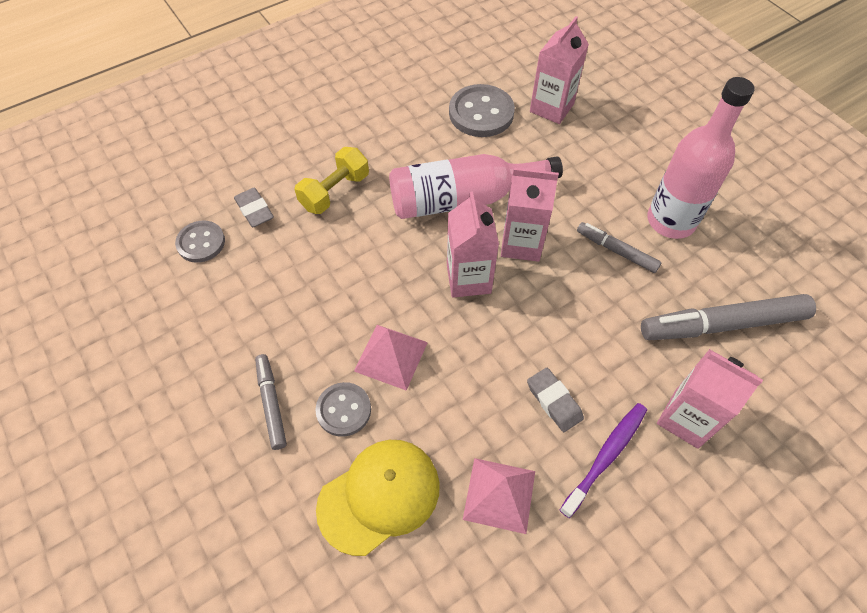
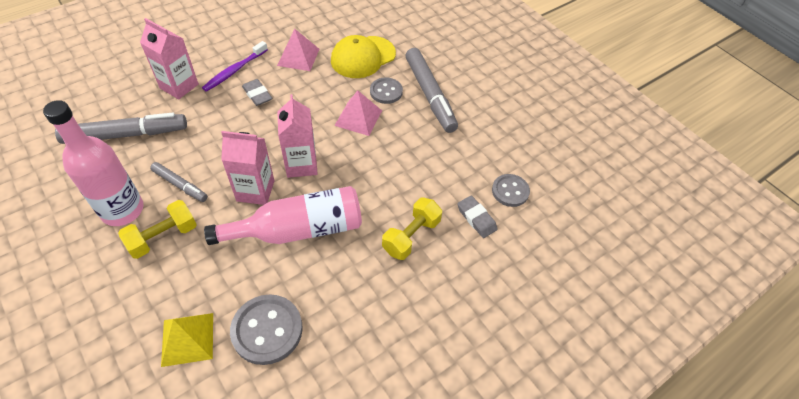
camera: 175 degrees right, 5 degrees down
grey marker [255,354,287,450] -> grey marker [406,48,458,133], size x1.82
pink carton [530,16,589,124] -> yellow pyramid [161,313,213,367]
none -> yellow dumbbell [118,200,197,259]

